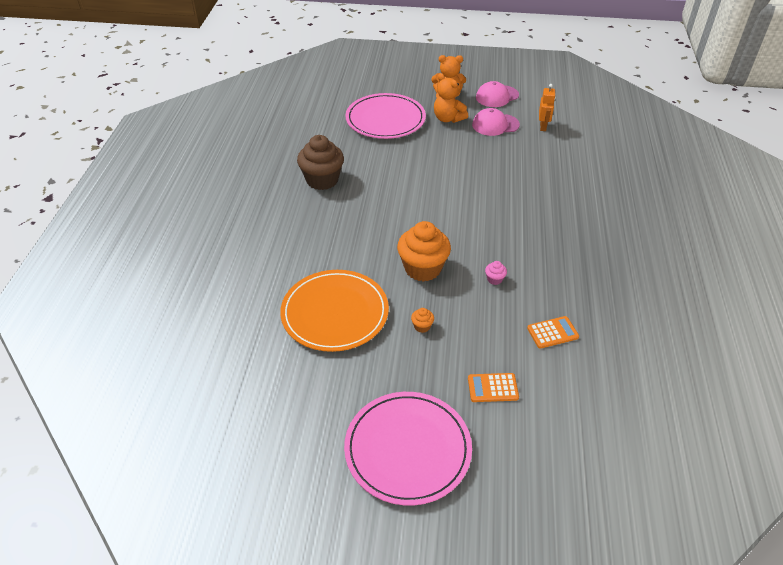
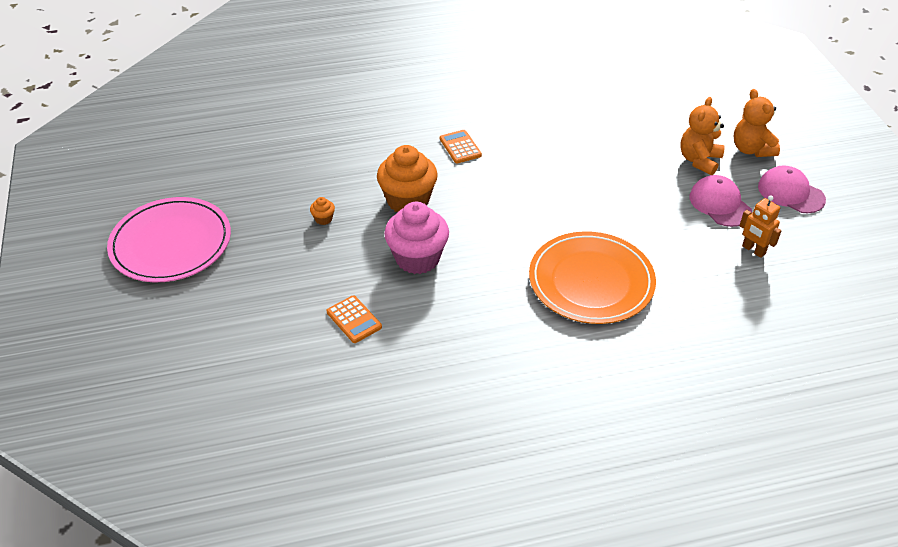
camera: 70 degrees right, 0 degrees up
orange plate [280,270,389,352] -> orange plate moved to [529,231,656,324]
brown cupcake [297,135,344,190] -> none
pink plate [345,93,426,139] -> none
orange calculator [468,373,519,402] -> orange calculator moved to [440,130,482,163]
pink cupcake [485,261,507,285] -> pink cupcake [384,202,449,274], size x2.45
orange robot [539,84,556,131] -> orange robot turned 60 degrees clockwise [739,195,782,258]

